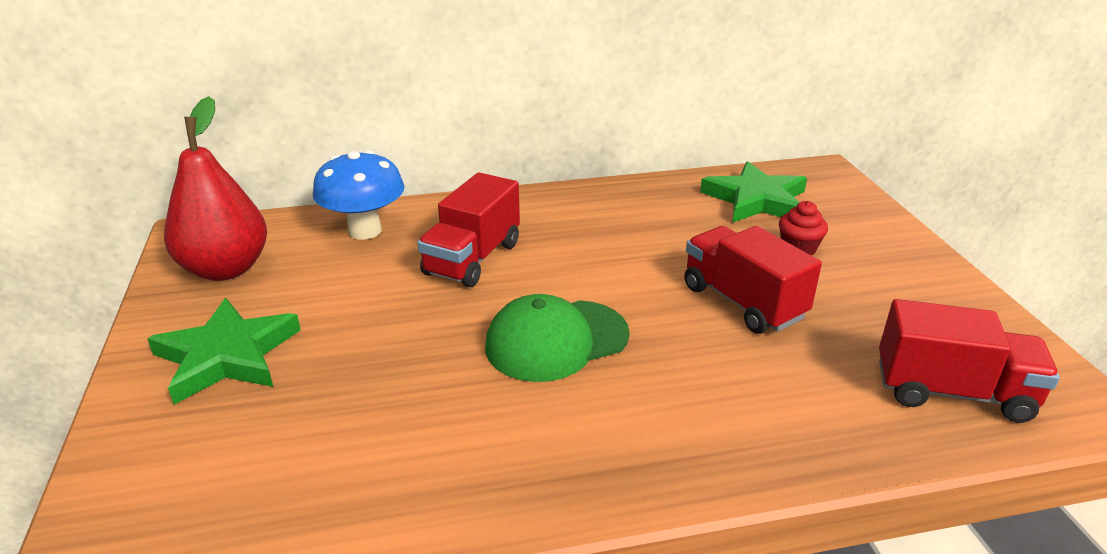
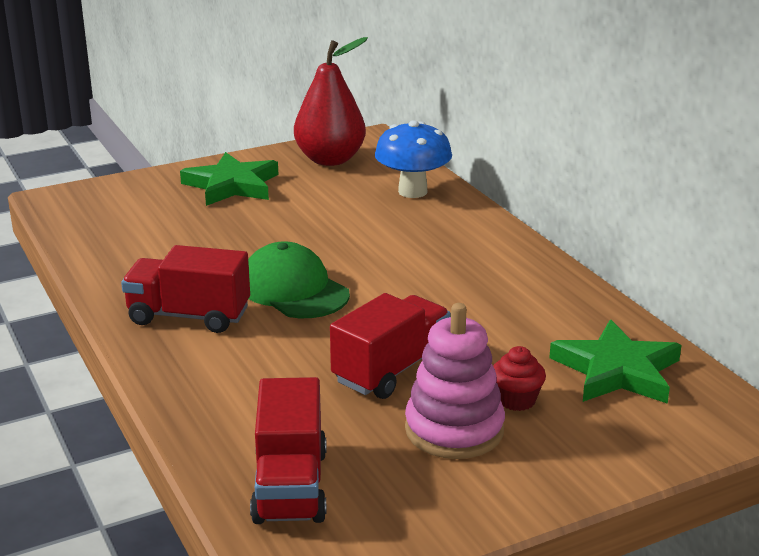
camera: 75 degrees right, 5 degrees down
red truck [417,172,520,287] -> red truck moved to [121,245,250,333]
none -> pink stacking toy [405,303,505,459]

